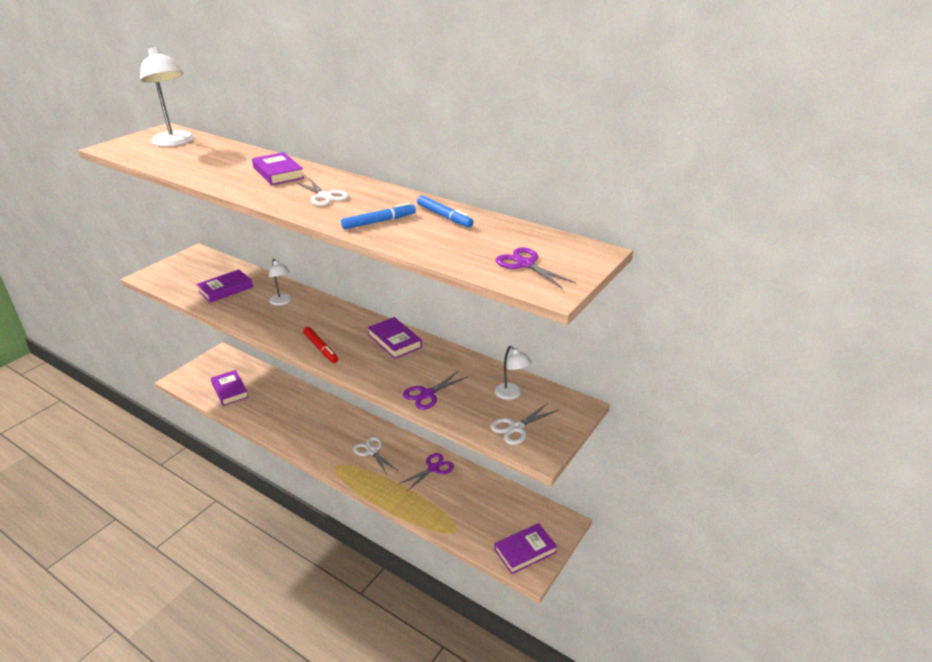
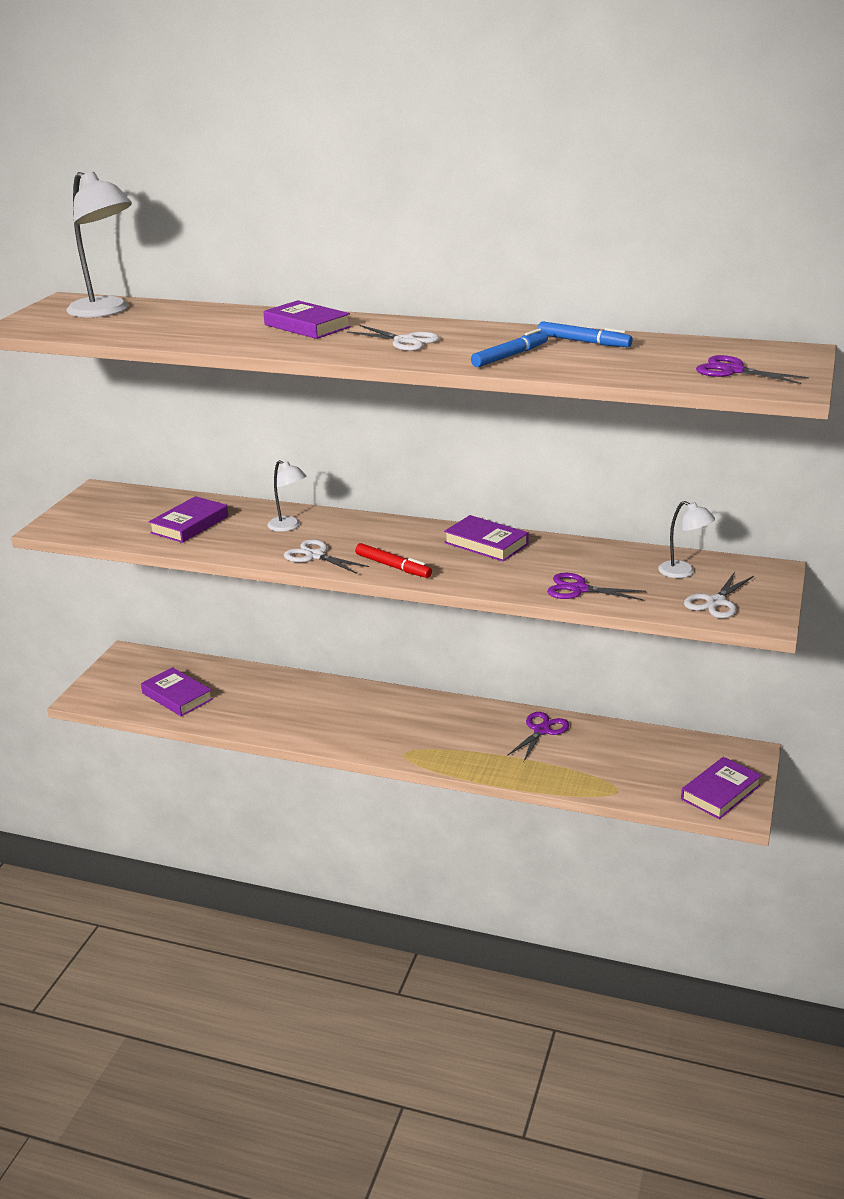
camera: 15 degrees left, 5 degrees down
white scissors [353,437,397,474] -> white scissors moved to [284,539,369,574]
purple scissors [403,371,467,410] -> purple scissors turned 75 degrees clockwise [547,573,646,600]

